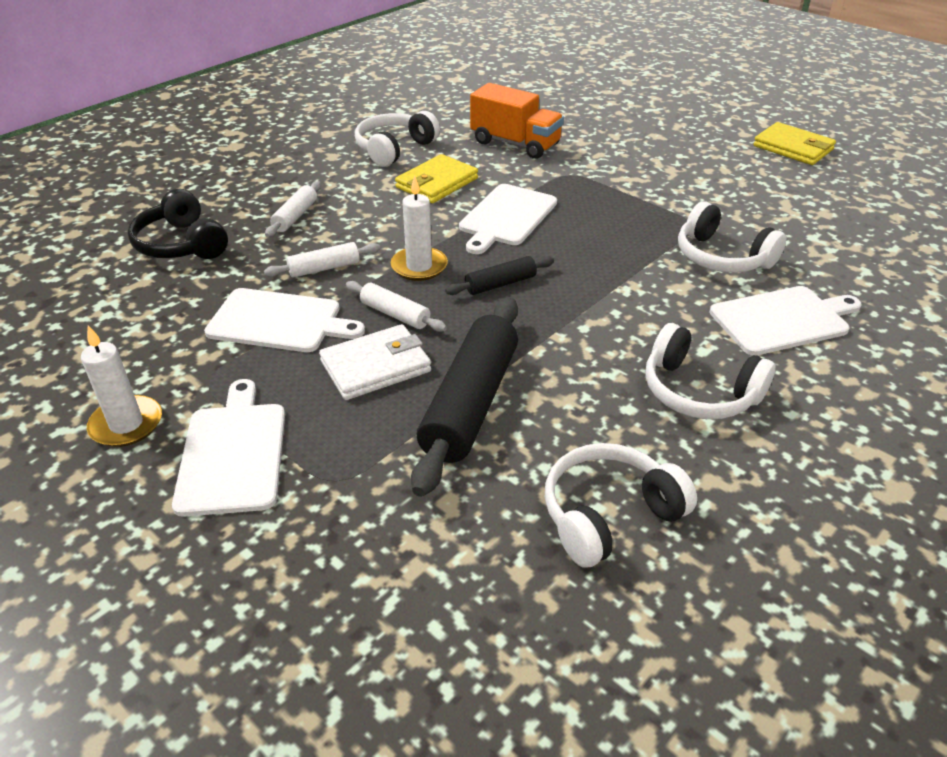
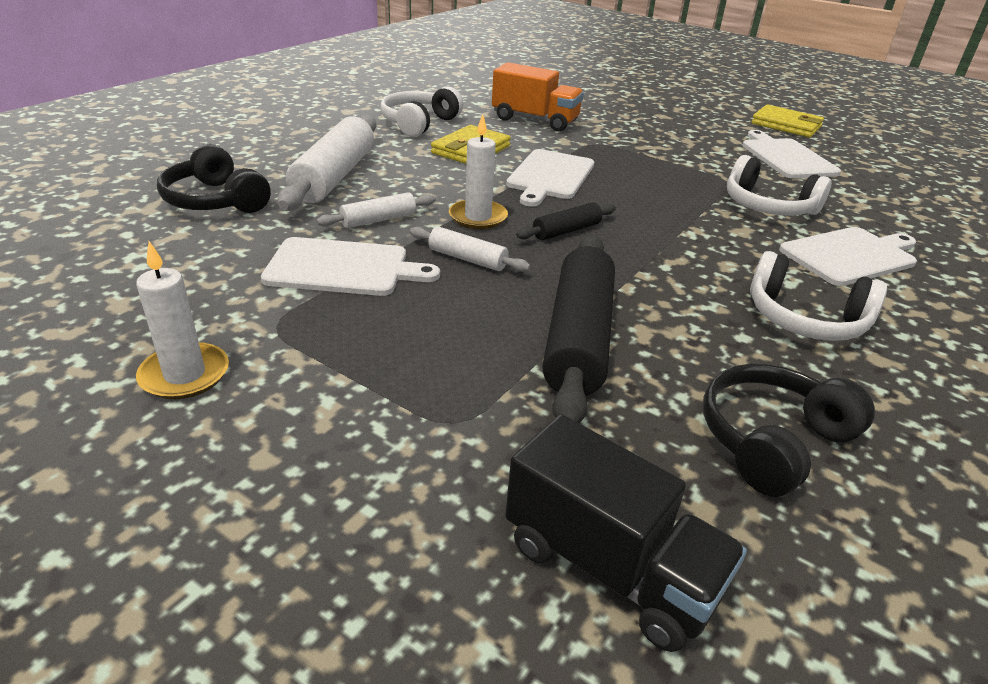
camera: 10 degrees left, 5 degrees down
white cutting board [172,379,285,517] -> white cutting board moved to [742,130,841,179]
white rolling pin [265,181,321,237] -> white rolling pin [278,115,376,211], size x2.01
white wallet [319,324,431,400] -> none
white headphones [545,443,697,568] -> black headphones [703,364,875,497]
none -> black truck [505,414,747,652]

